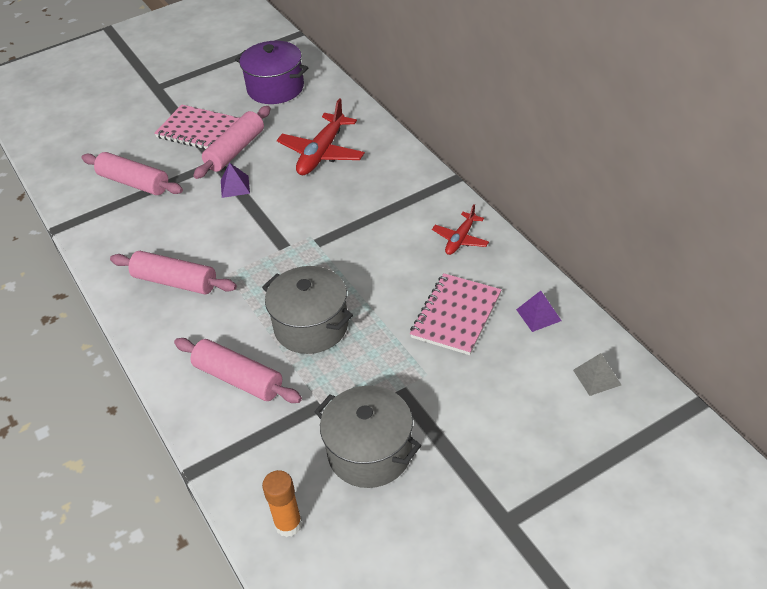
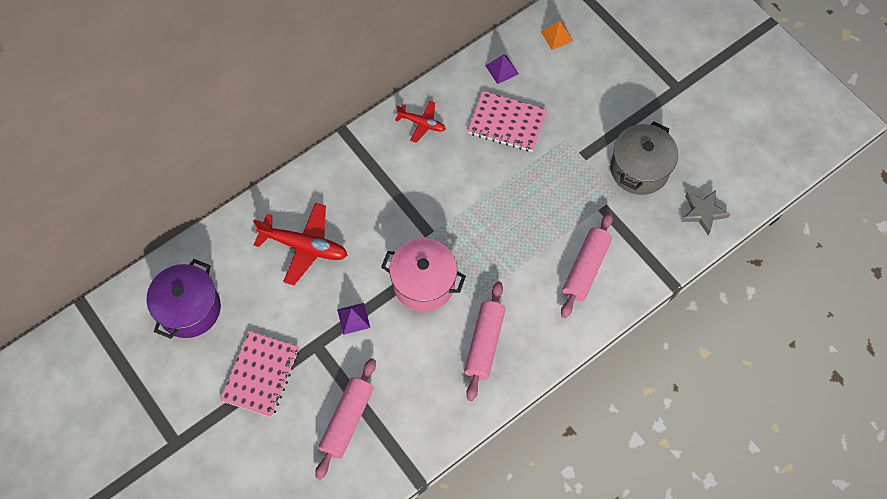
camera: 100 degrees left, 20 degrees up
pink rolling pin [193,106,271,179] -> none
grey pot [262,266,353,354] -> none
orange glue stick [262,470,302,537] -> grey star [682,190,730,235]
grey pyramid [573,353,621,396] -> orange pyramid [541,20,573,50]
none -> pink pot [381,238,466,311]

